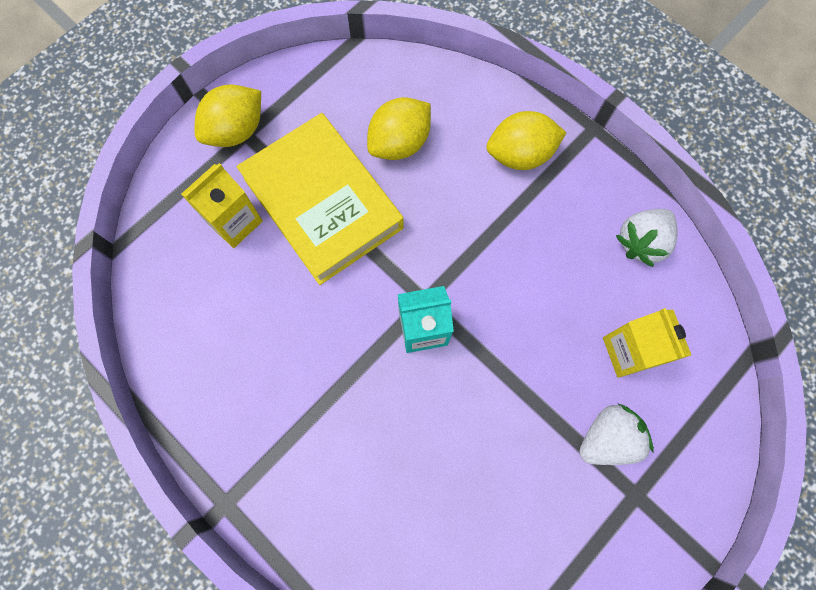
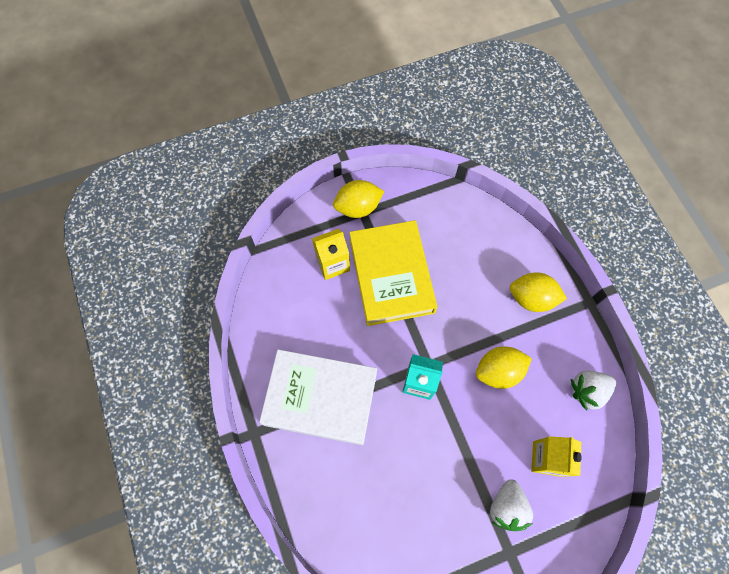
camera: 25 degrees right, 5 degrees down
yellow lemon [367,97,431,160] -> yellow lemon moved to [476,346,532,389]
white strawberry [579,403,654,465] -> white strawberry turned 105 degrees clockwise [490,479,533,531]
none -> white book [259,349,377,445]

